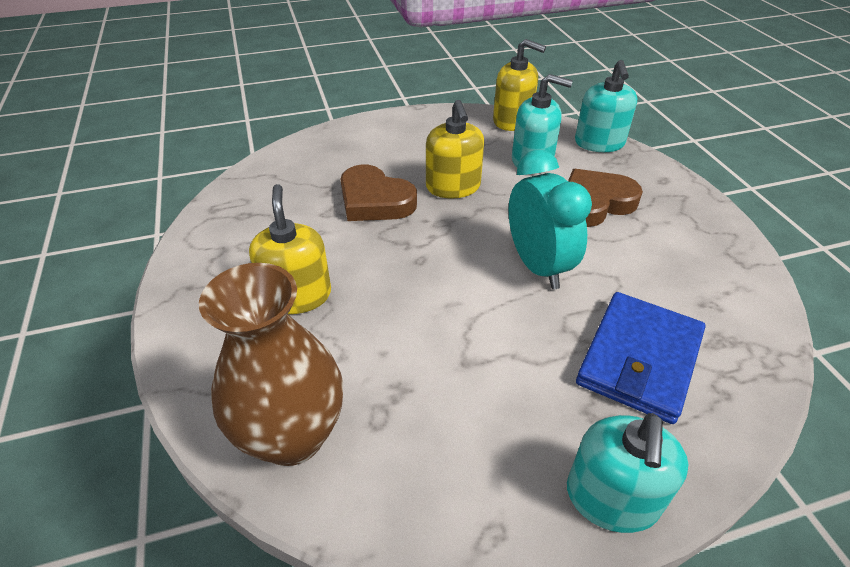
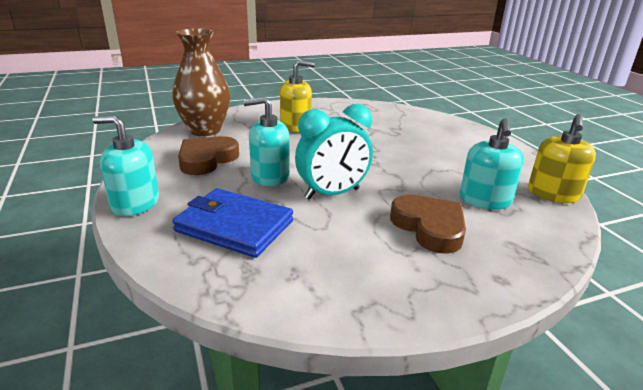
camera: 85 degrees right, 15 degrees down
brown heart [340,164,417,221] -> brown heart moved to [178,136,239,175]
yellow soap dispenser [426,100,484,199] -> none
turquoise soap dispenser [575,60,637,152] -> turquoise soap dispenser moved to [243,97,290,186]

